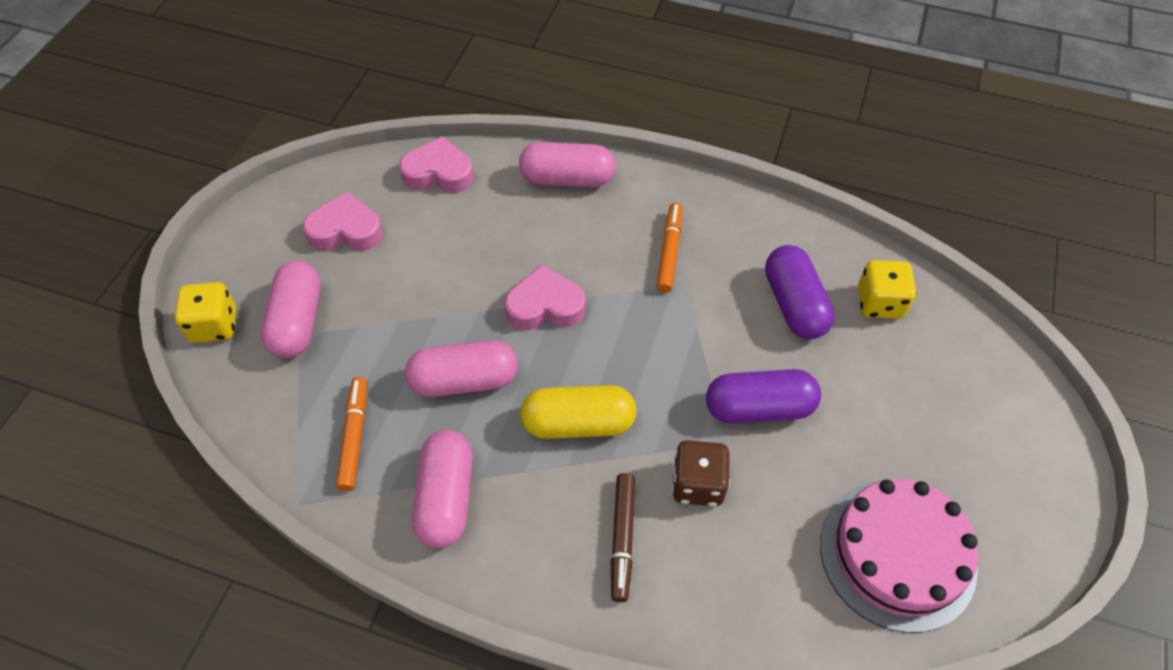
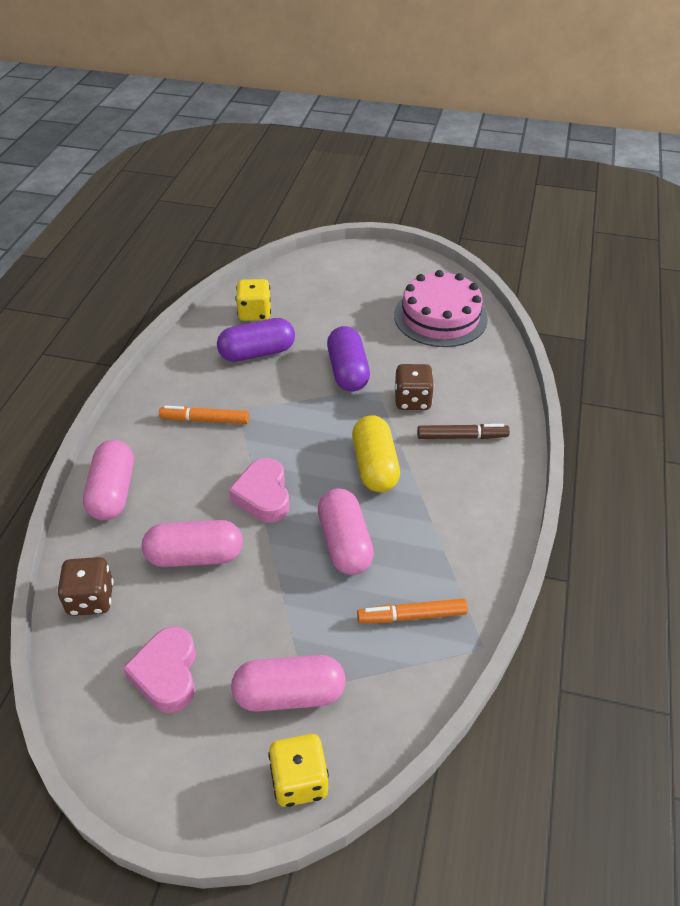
camera: 95 degrees left, 10 degrees down
pink heart [399,136,474,193] -> brown dice [57,557,114,616]
pink capsule [412,430,473,548] -> pink capsule moved to [142,520,243,567]

